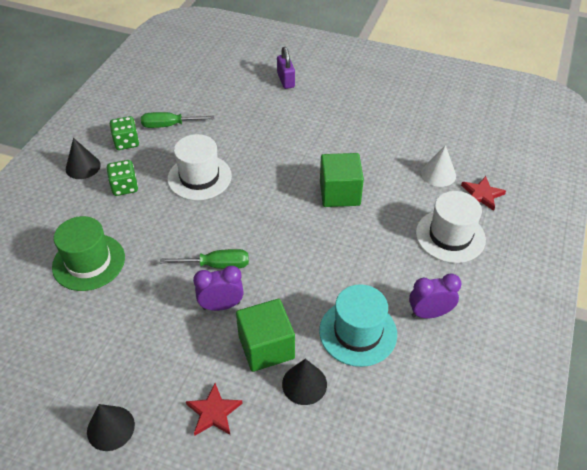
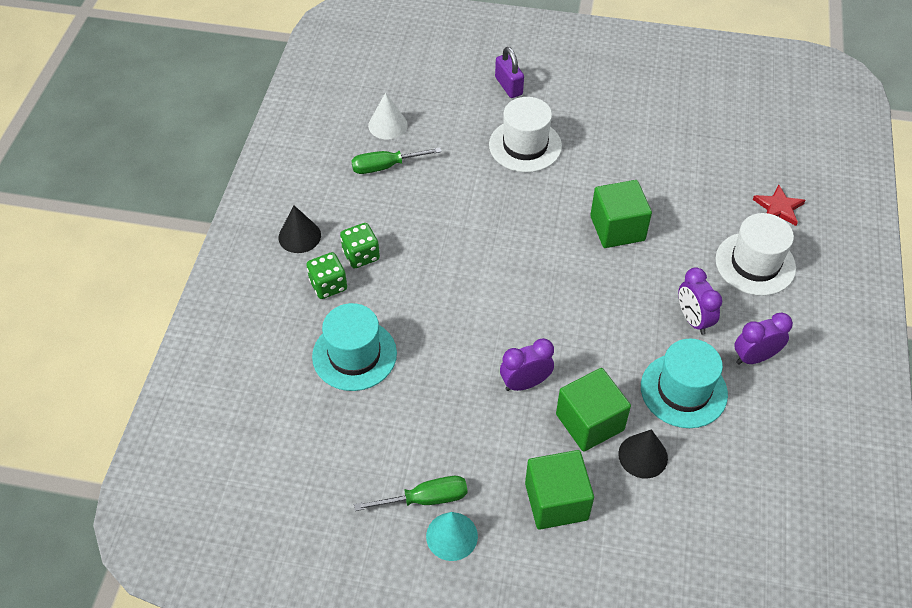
camera: 10 degrees left, 5 degrees up
green hat [52,216,125,291] -> turquoise hat [312,303,397,391]
black cone [87,404,135,451] -> turquoise cone [426,512,478,561]
green dice [110,116,139,150] -> green dice moved to [306,252,347,299]
green screwdriver [160,249,249,269] -> green screwdriver moved to [354,476,467,511]
white hat [167,134,232,200] -> white hat moved to [489,97,562,172]
red star [186,383,243,436] -> green cube [525,450,594,530]
white cone [421,145,456,187] -> white cone moved to [368,93,408,139]
none -> purple clock [678,267,722,335]

